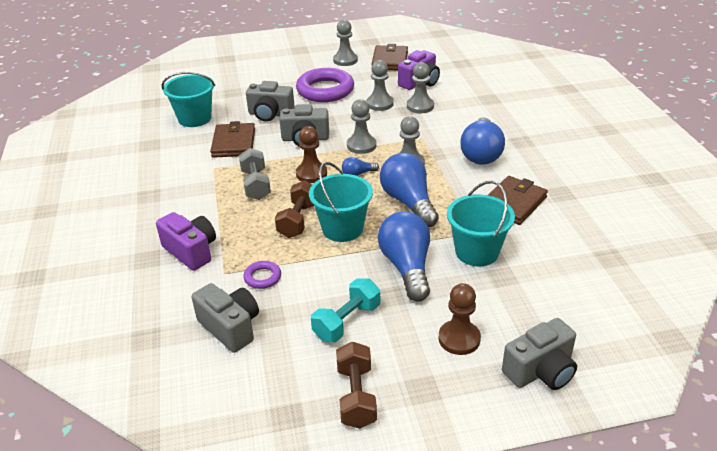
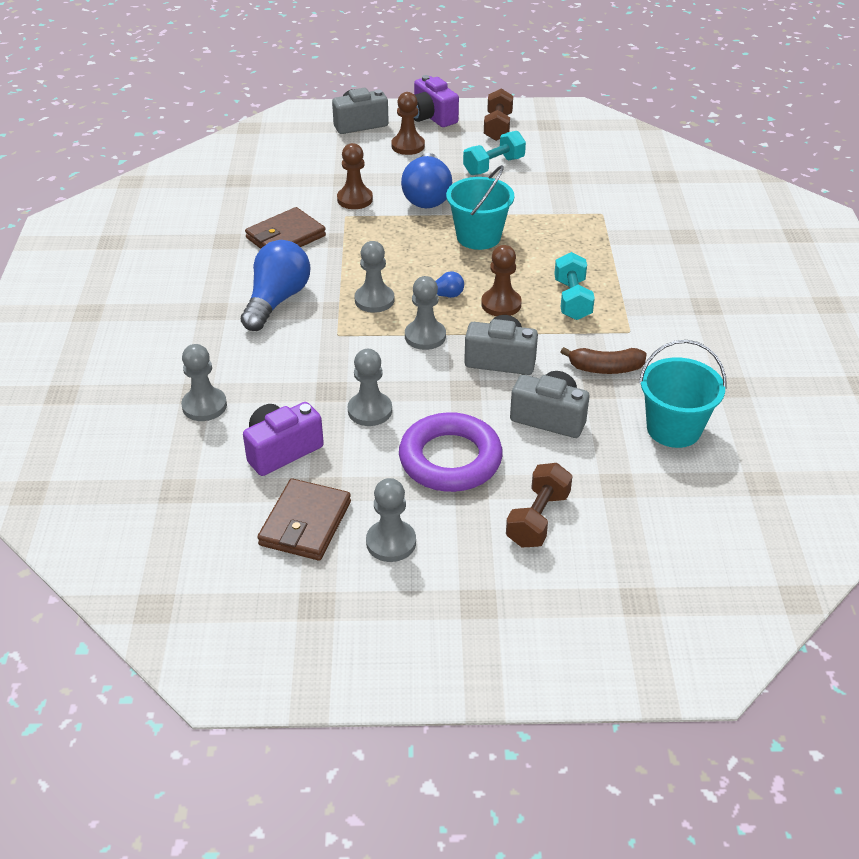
camera: 170 degrees left, 5 degrees up
purple camera [156,212,216,271] -> purple camera moved to [414,75,459,127]
grey camera [191,283,259,353] -> none
brown wallet [210,121,255,158] -> brown banana [561,347,647,374]
grey dumbbell [239,148,271,200] -> turquoise dumbbell [554,252,595,320]
purple ring [243,261,281,289] -> none
brown dumbbell [275,180,314,238] -> brown dumbbell moved to [506,463,572,548]
blue light bulb [380,153,439,227] -> none
grey pawn [407,62,434,113] -> grey pawn moved to [181,344,227,421]
turquoise bucket [447,181,515,266] -> brown pawn [337,143,373,209]

